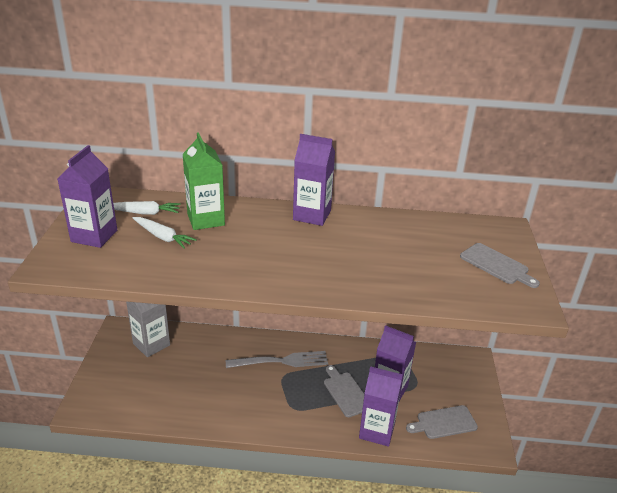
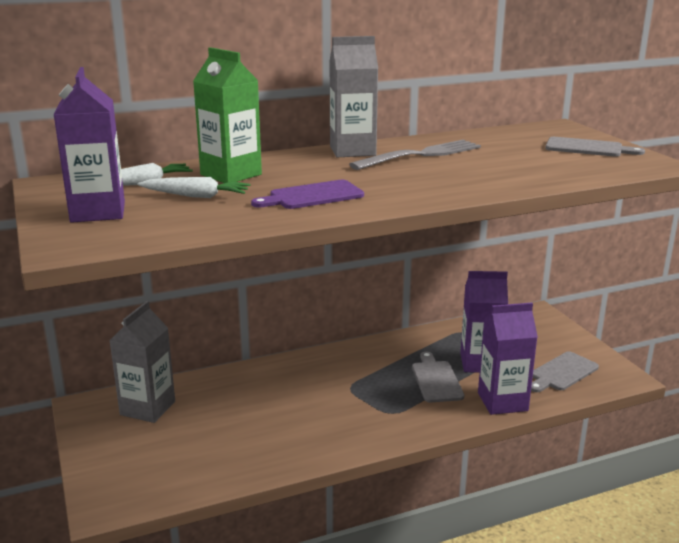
camera: 25 degrees left, 10 degrees down
grey fork [226,351,328,368] -> grey fork moved to [349,140,481,170]
purple carton [293,134,335,226] -> grey carton [329,36,378,157]
grey cutting board [324,365,364,417] -> grey cutting board turned 45 degrees clockwise [412,352,464,402]
none -> purple cutting board [251,180,364,209]

